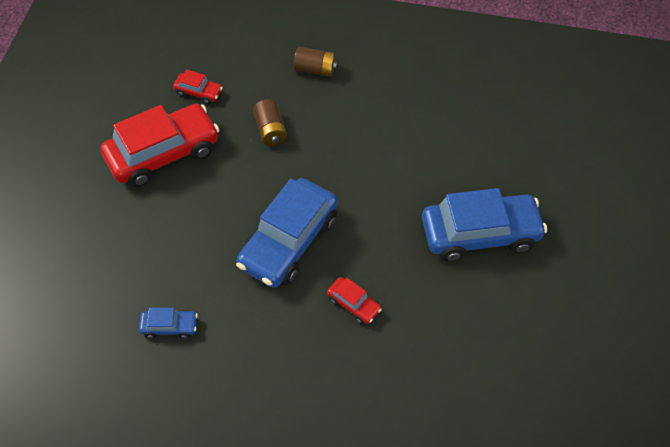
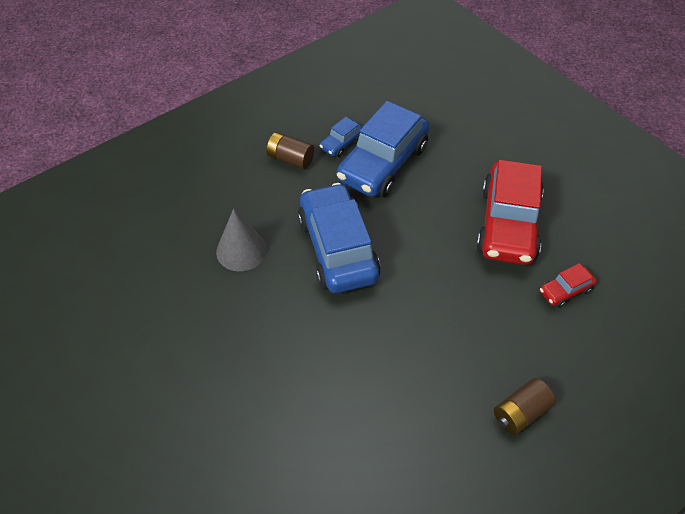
camera: 135 degrees right, 5 degrees down
brown battery [253,99,287,146] -> brown battery moved to [266,132,314,169]
red car [327,277,382,324] -> grey cone [216,209,267,271]
blue car [422,188,547,261] -> blue car moved to [337,101,429,197]

